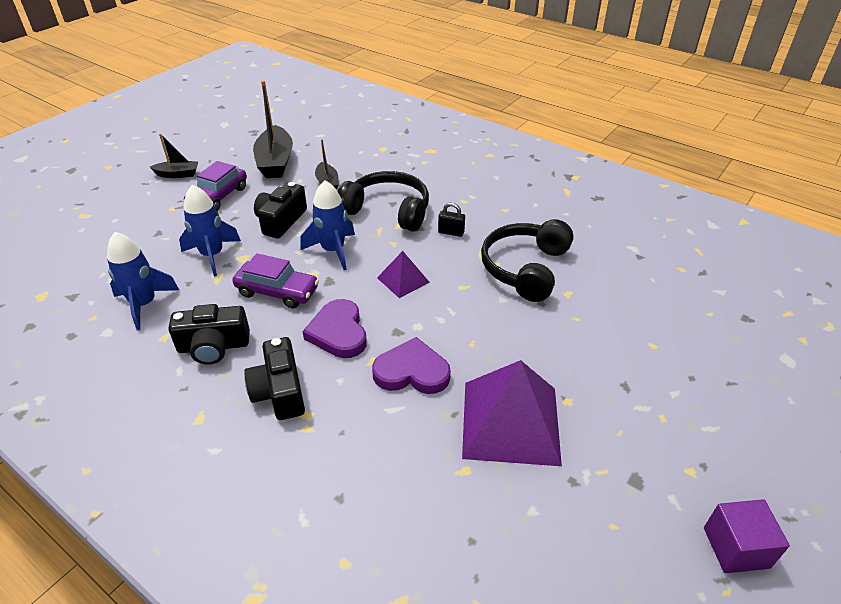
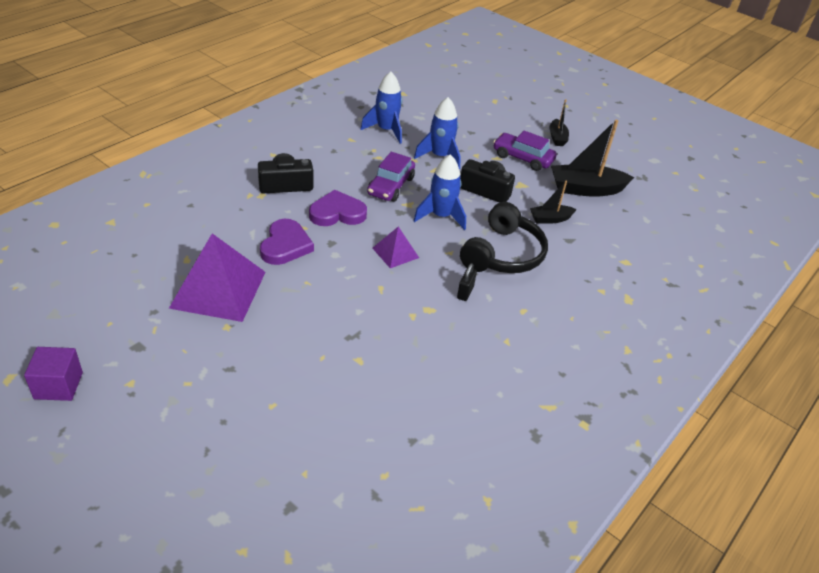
camera: 90 degrees right, 0 degrees up
black camera [168,304,250,365] -> none
black headphones [481,219,574,302] -> none

